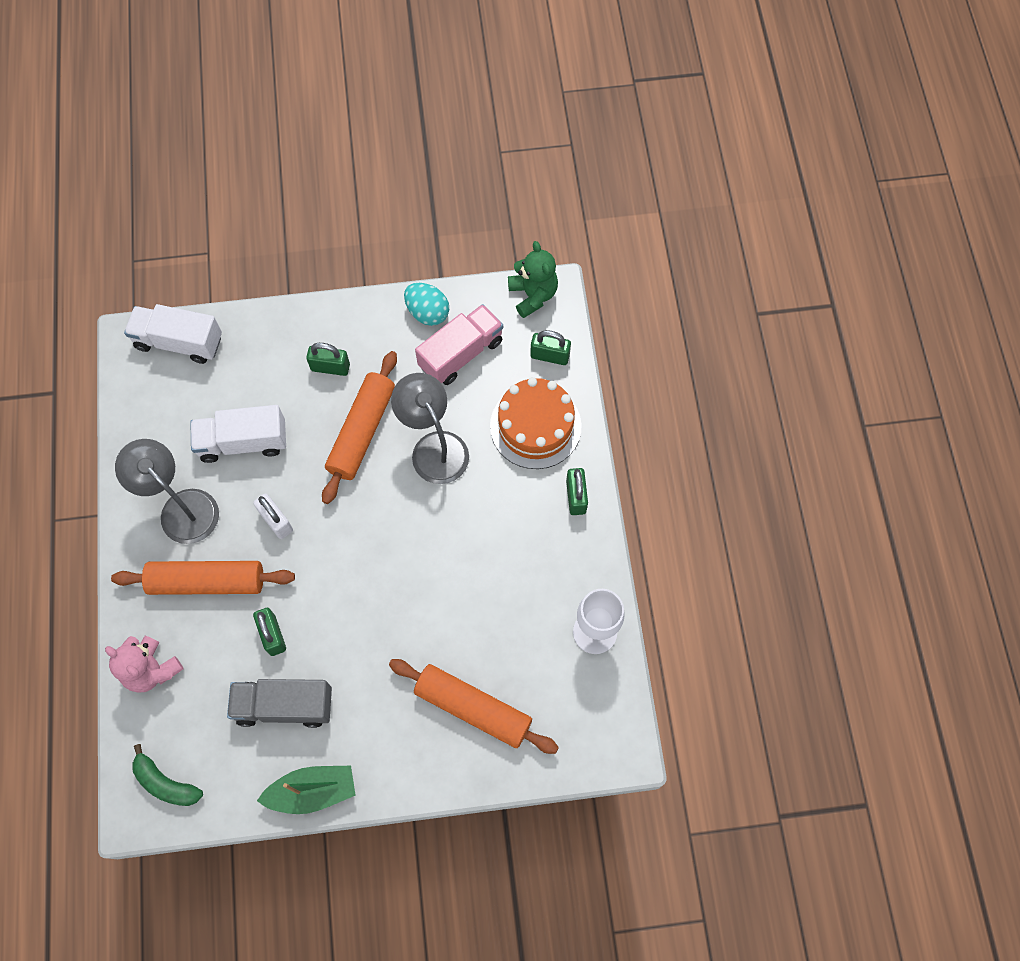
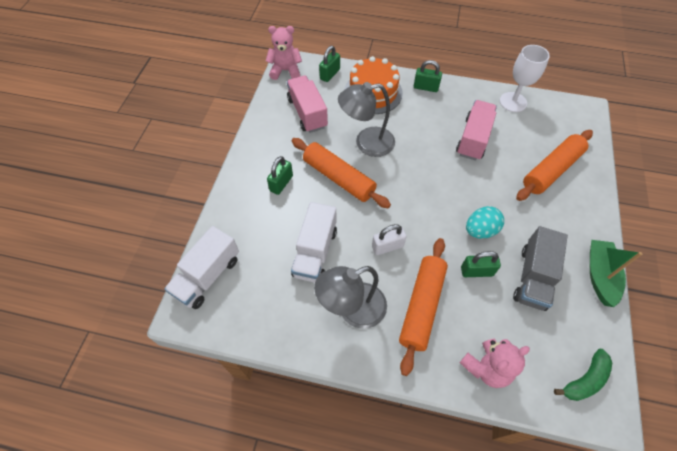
camera: 70 degrees left, 10 degrees down
turquoise egg [404,283,449,326] -> turquoise egg moved to [466,206,504,239]
green teddy bear [508,241,558,318] -> pink teddy bear [266,26,302,80]
none -> pink truck [456,100,497,161]

